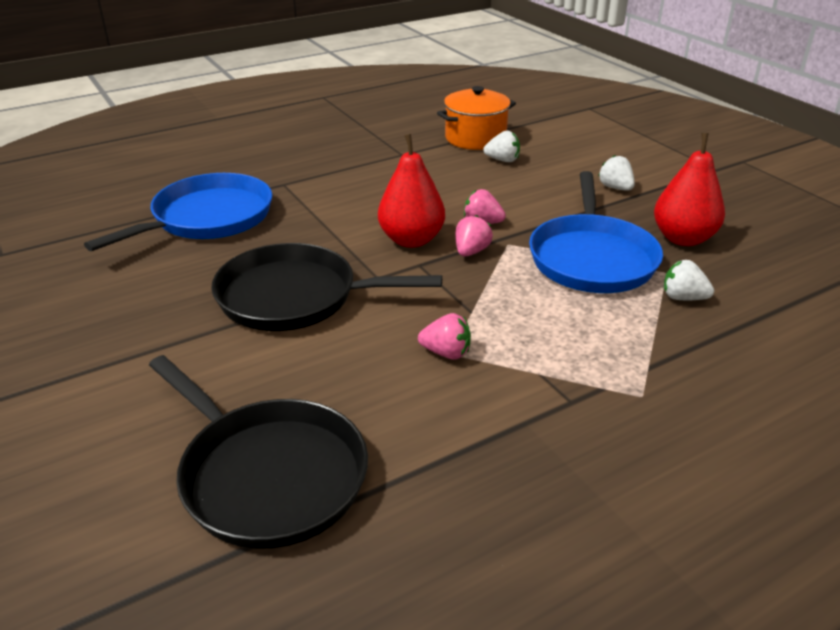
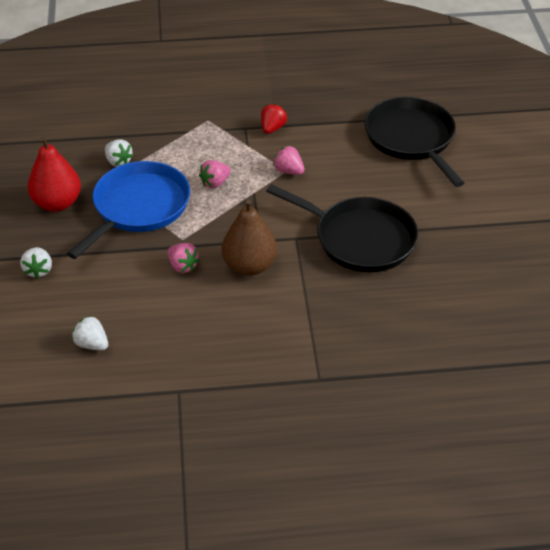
camera: 155 degrees left, 10 degrees up
blue pan [84,173,272,251] -> none
red pear [378,134,445,248] -> brown pear [222,199,277,276]
orange pot [437,86,516,150] -> none
pink strawberry [455,215,493,257] -> pink strawberry moved to [199,160,231,188]
none -> red strawberry [261,104,287,134]

